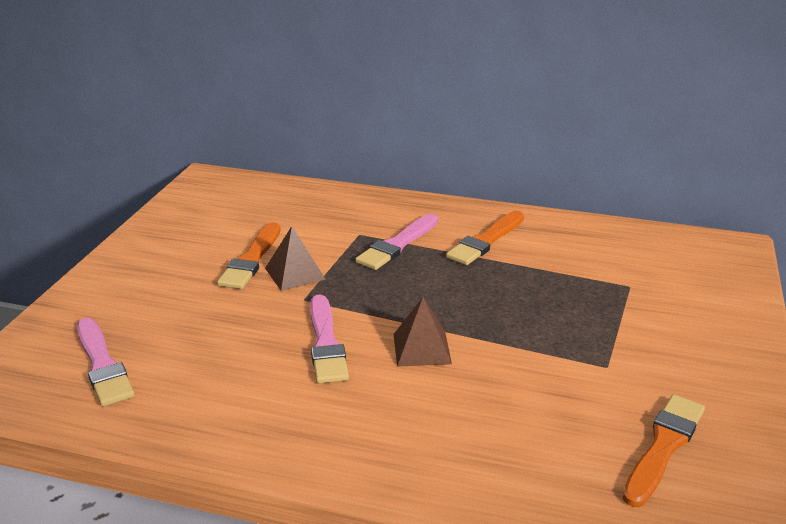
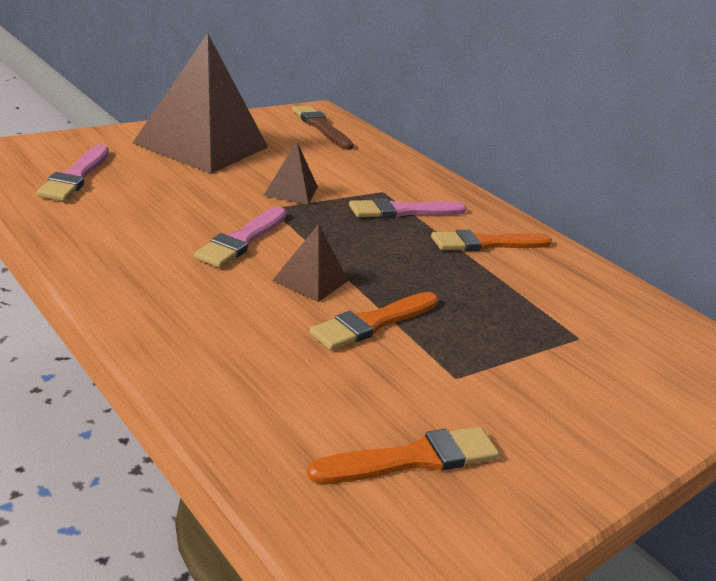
camera: 30 degrees right, 0 degrees up
orange brush [217,222,281,289] -> orange brush moved to [309,292,438,350]
none -> brown pyramid [132,33,268,174]
none -> brown brush [292,105,354,150]

